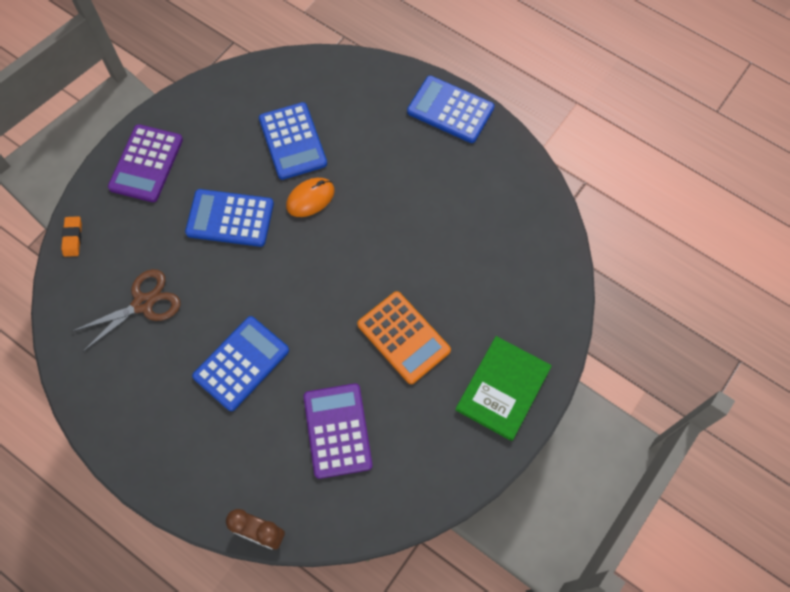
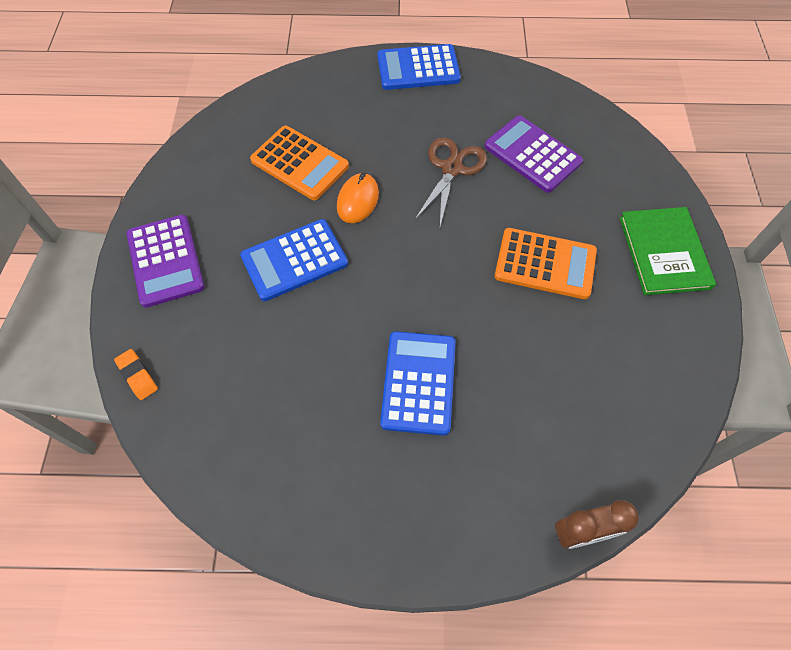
camera: 35 degrees left, 5 degrees down
brown scissors [71,269,180,352] -> brown scissors moved to [414,137,487,226]
blue calculator [259,102,327,180] -> orange calculator [250,126,349,200]
purple calculator [304,383,372,479] -> purple calculator moved to [484,115,583,193]

